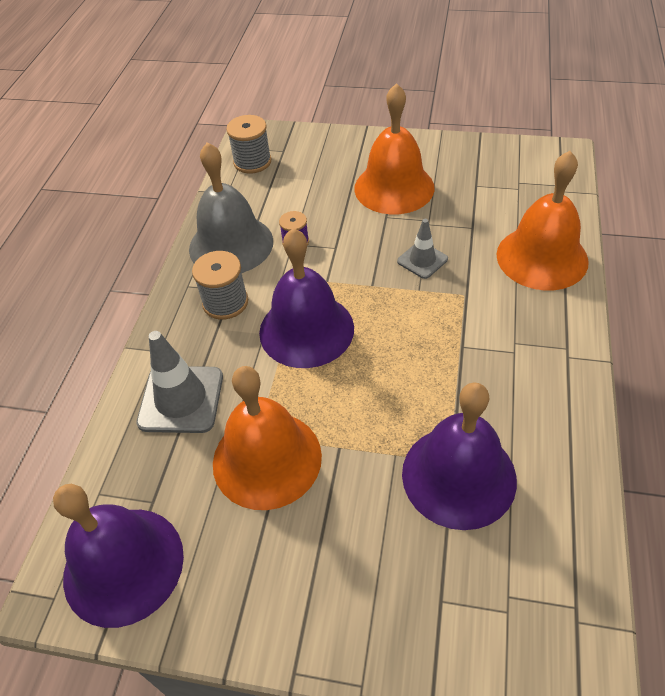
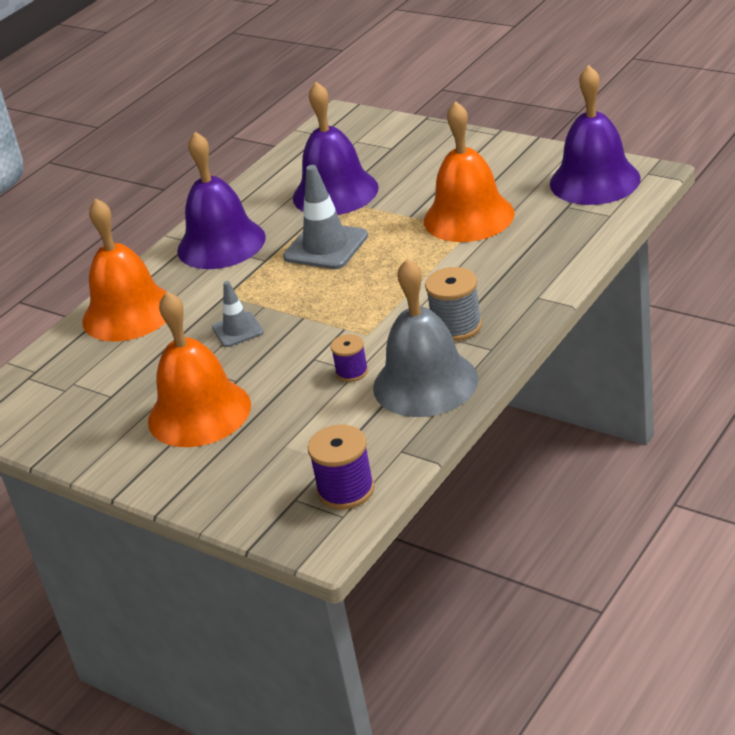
camera: 155 degrees left, 15 degrees down
grey traffic cone [136,331,223,433] -> grey traffic cone moved to [283,165,368,269]
grey spool [226,115,271,174] -> purple spool [308,425,375,509]
purple bell [259,228,354,368] -> purple bell moved to [177,132,266,269]

